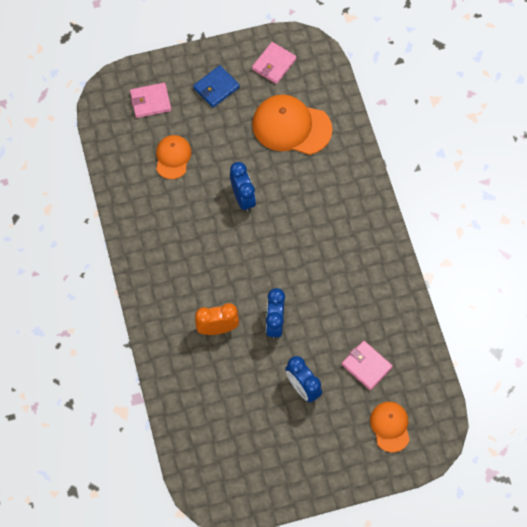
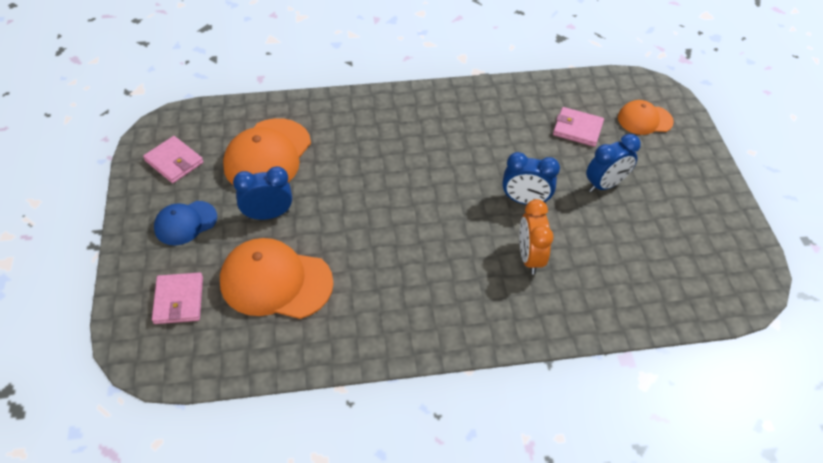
camera: 85 degrees left, 15 degrees down
orange cap [156,135,191,179] -> orange cap [220,238,333,319], size x1.72
blue wallet [193,65,240,108] -> blue cap [154,201,217,245]
blue clock [230,162,256,212] -> blue clock moved to [233,166,292,220]
pink wallet [342,341,393,390] -> pink wallet turned 60 degrees clockwise [553,107,604,147]

